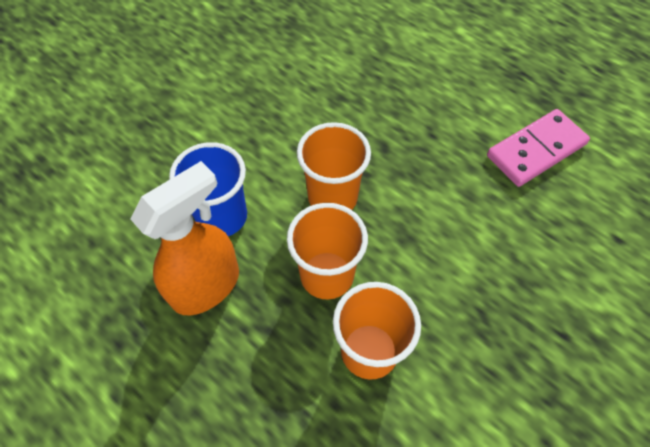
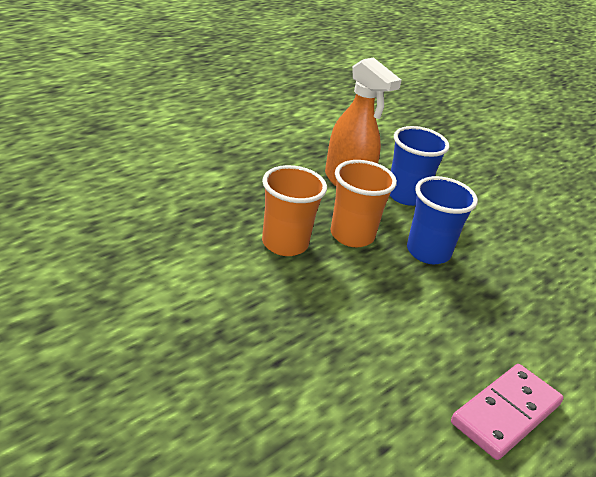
camera: 90 degrees right, 25 degrees down
orange cup [297,122,371,210] -> blue cup [407,176,478,264]
pink domino [487,109,590,187] -> pink domino turned 75 degrees clockwise [451,364,564,460]

